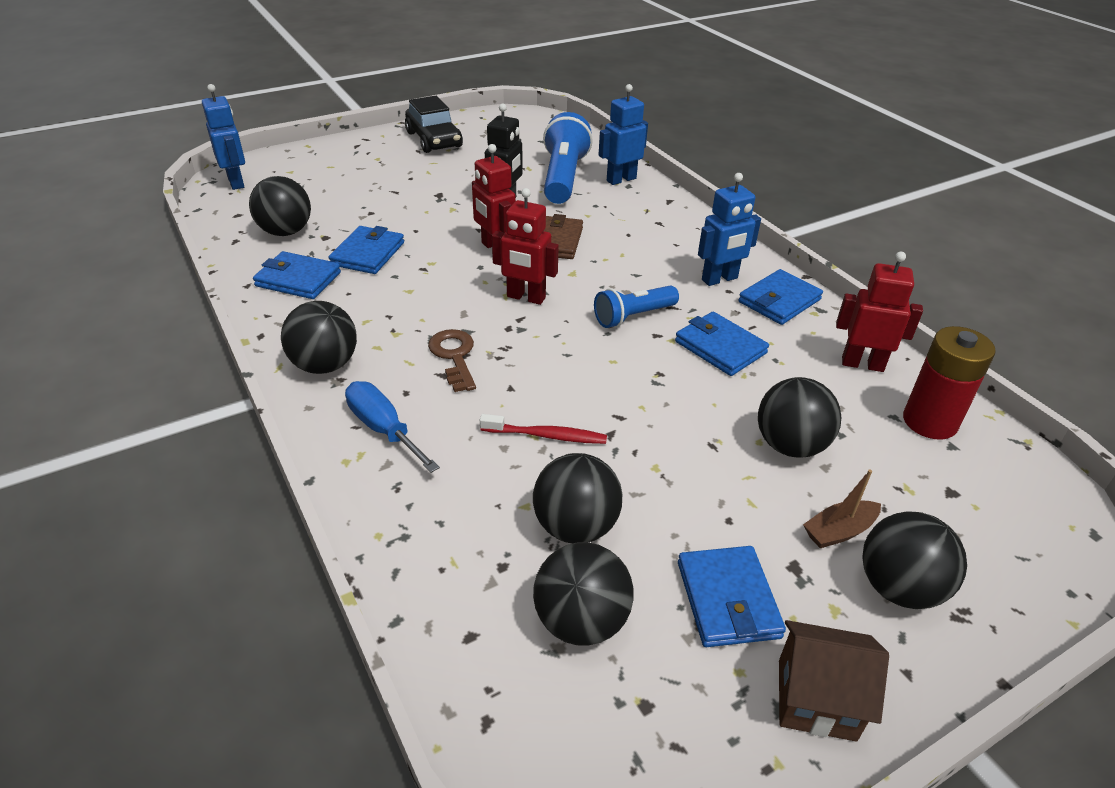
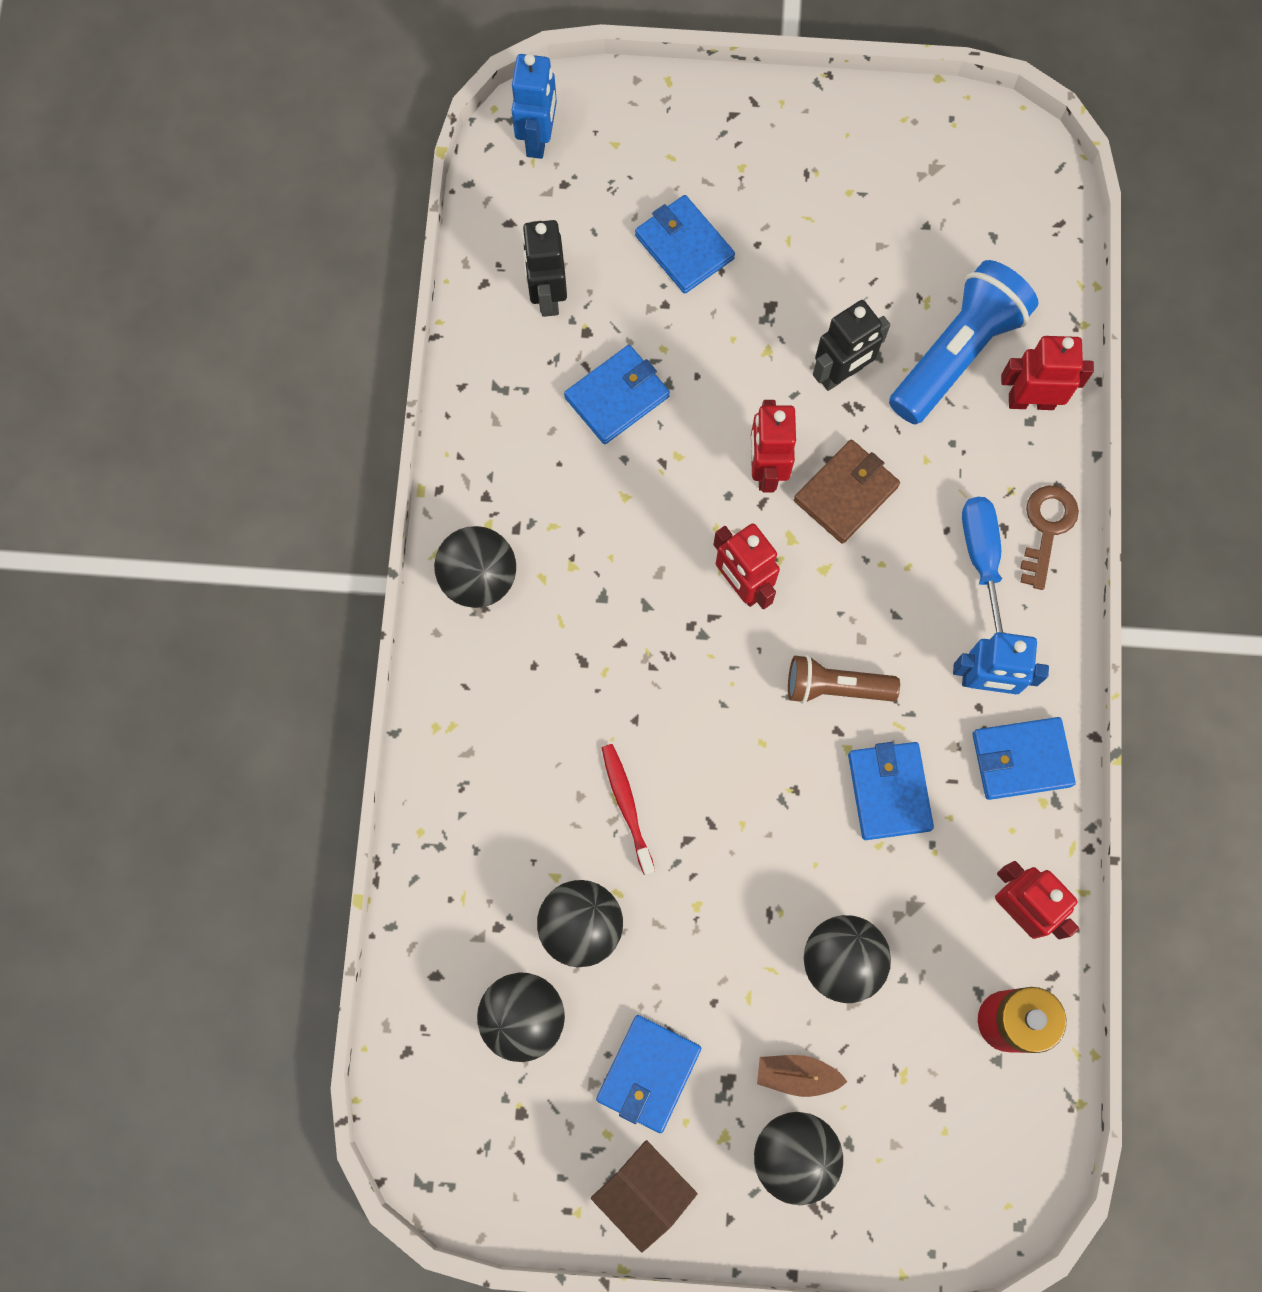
camera: 35 degrees right, 35 degrees up
black ball [249,176,311,236] -> black robot [522,220,567,317]
blue wallet [253,251,341,299] -> blue wallet moved to [635,195,735,294]
blue screwdriver [345,381,440,473] -> blue screwdriver moved to [962,497,1005,633]
black car [405,96,463,153] -> none
brown key [428,329,476,392] -> brown key moved to [1020,486,1079,590]
red toothbrush [480,414,607,444] -> red toothbrush turned 150 degrees counterclockwise [602,744,655,875]
blue flashlight [594,286,679,328] -> brown flashlight [788,655,900,704]
blue robot [599,84,648,185] -> red robot [1001,336,1094,410]

